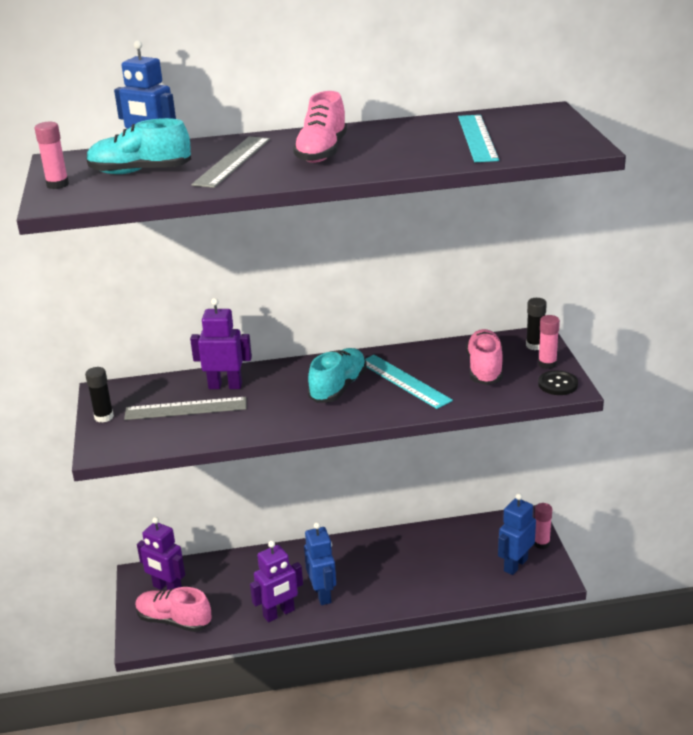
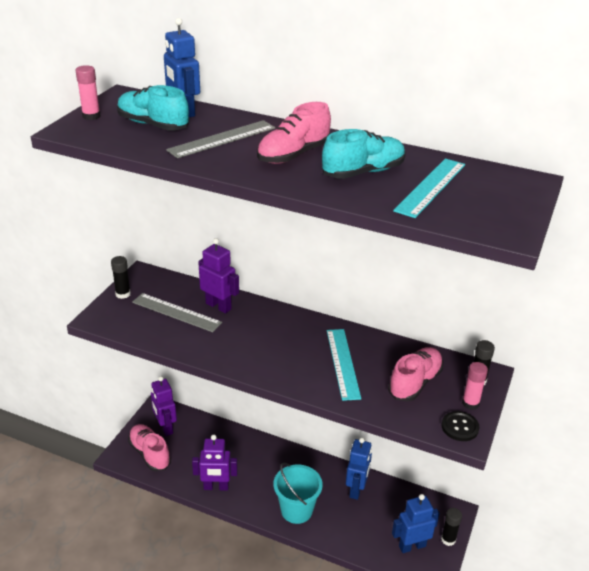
camera: 30 degrees right, 5 degrees up
blue robot [304,522,336,605] -> blue robot moved to [346,437,372,500]
turquoise shoe [308,348,367,403] -> turquoise shoe moved to [322,129,406,179]
pink glue stick [534,503,552,549] -> black glue stick [441,508,462,546]
none -> turquoise bucket [273,463,323,524]

